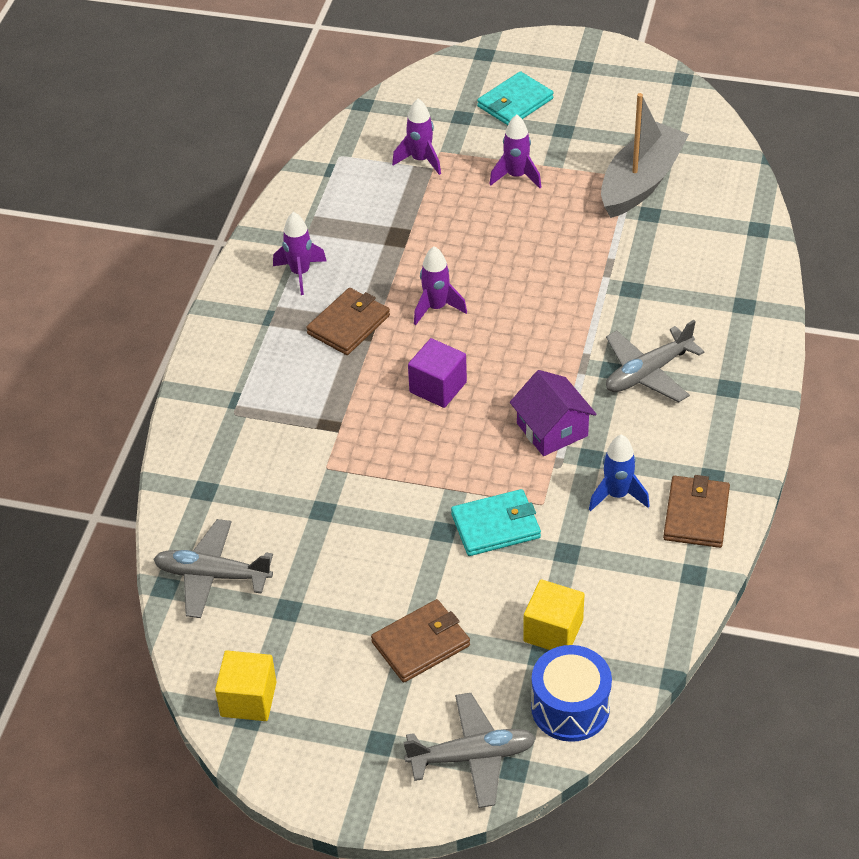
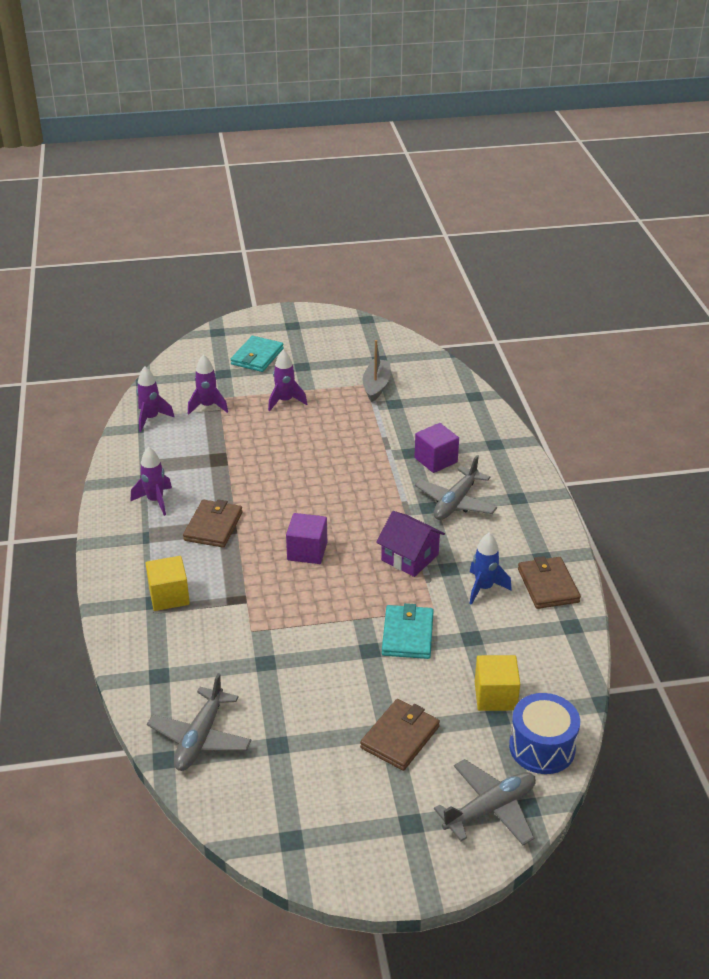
camera: 25 degrees left, 10 degrees down
grey plane [154,519,273,618] -> grey plane turned 60 degrees counterclockwise [147,673,252,771]
yellow cube [215,651,277,721] -> yellow cube moved to [145,556,190,611]
purple rocket [414,246,467,325] -> purple rocket moved to [136,367,175,432]
turquoise wallet [451,489,541,556] -> turquoise wallet turned 45 degrees counterclockwise [382,603,434,659]
grey boat [601,93,689,218] -> grey boat [363,340,390,402], size x0.63
none -> purple cube [415,423,459,473]

